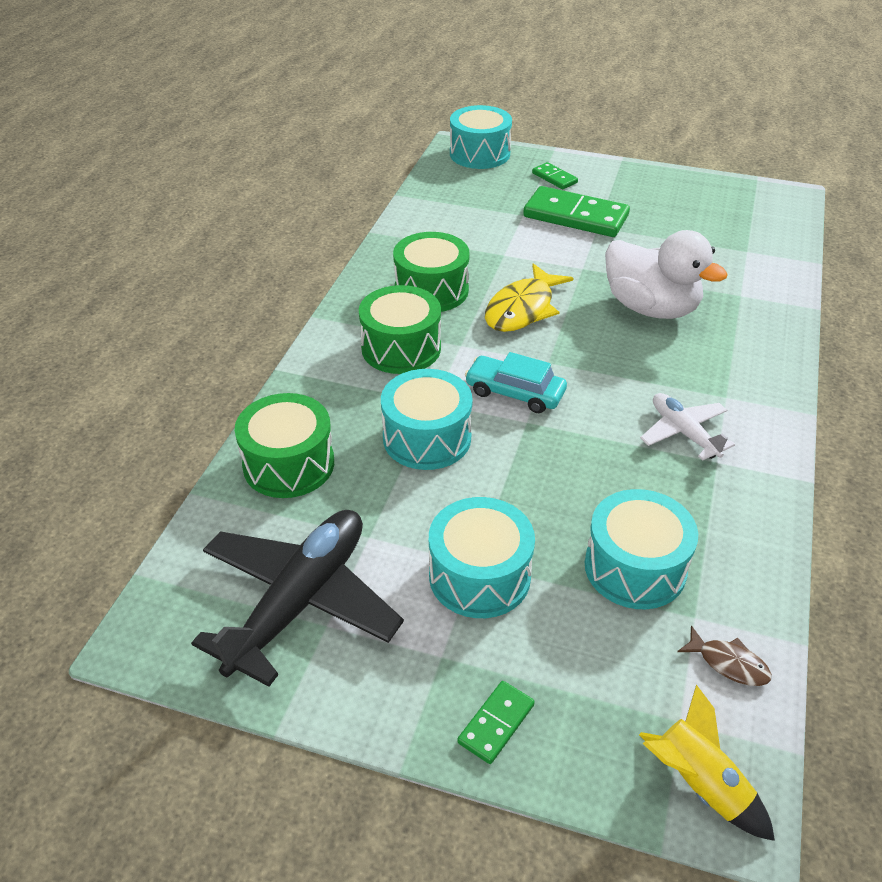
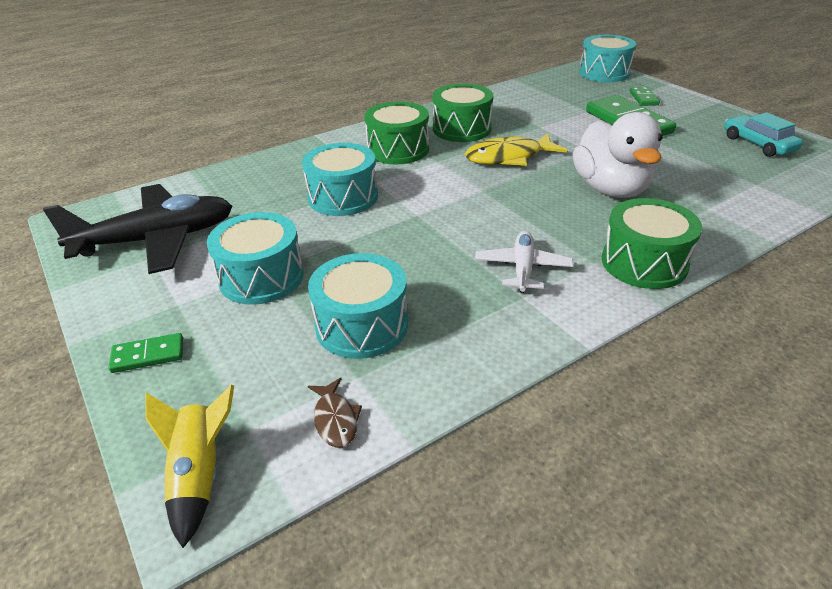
camera: 40 degrees right, 5 degrees down
green drum [235,393,334,498] -> green drum moved to [602,198,702,289]
turquoise car [465,352,567,413] -> turquoise car moved to [724,112,803,157]

